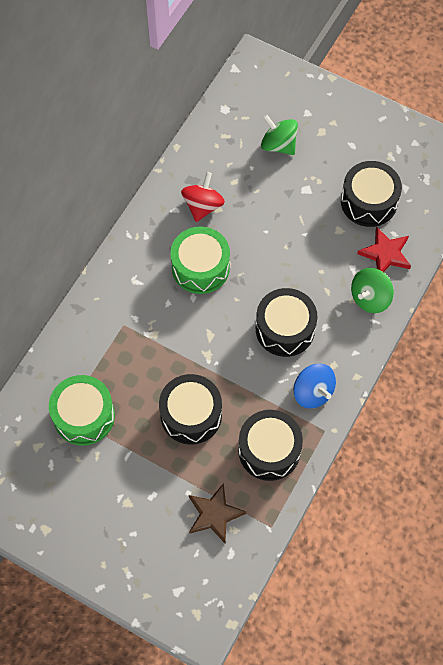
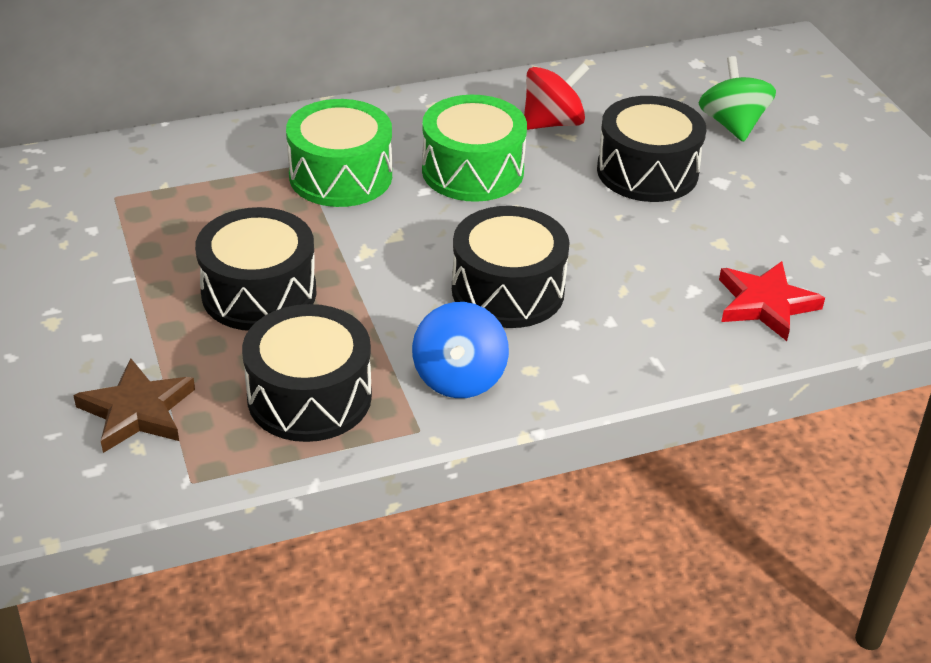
camera: 40 degrees right, 25 degrees down
green drum [49,375,115,445] -> green drum moved to [286,99,392,207]
black drum [341,161,402,227] -> black drum moved to [597,96,706,202]
green spinning top [351,268,394,313] -> none

